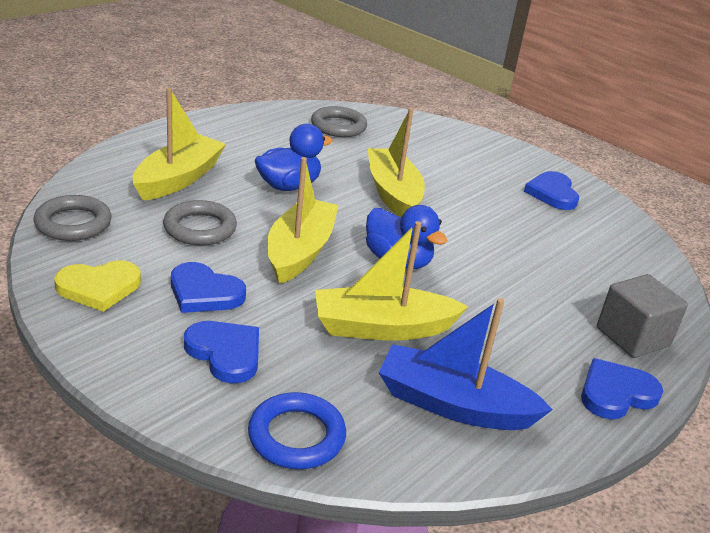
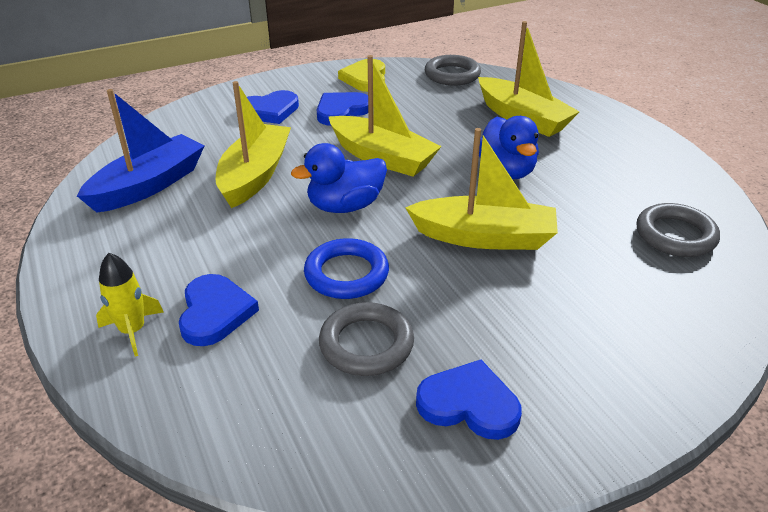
camera: 115 degrees right, 5 degrees up
grey ring [163,200,237,245] -> grey ring moved to [319,302,414,376]
blue ring [248,392,346,469] -> blue ring moved to [304,238,389,299]
blue heart [581,358,663,419] -> blue heart moved to [179,274,259,346]
grey cube [597,274,688,358] -> yellow rocket [96,253,164,356]

